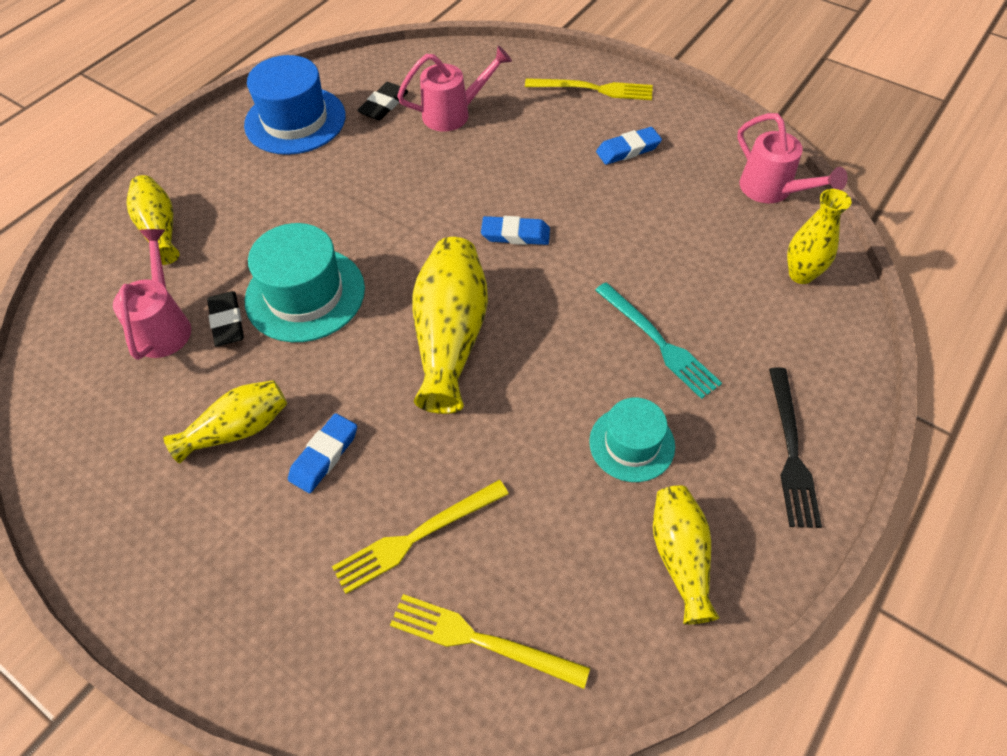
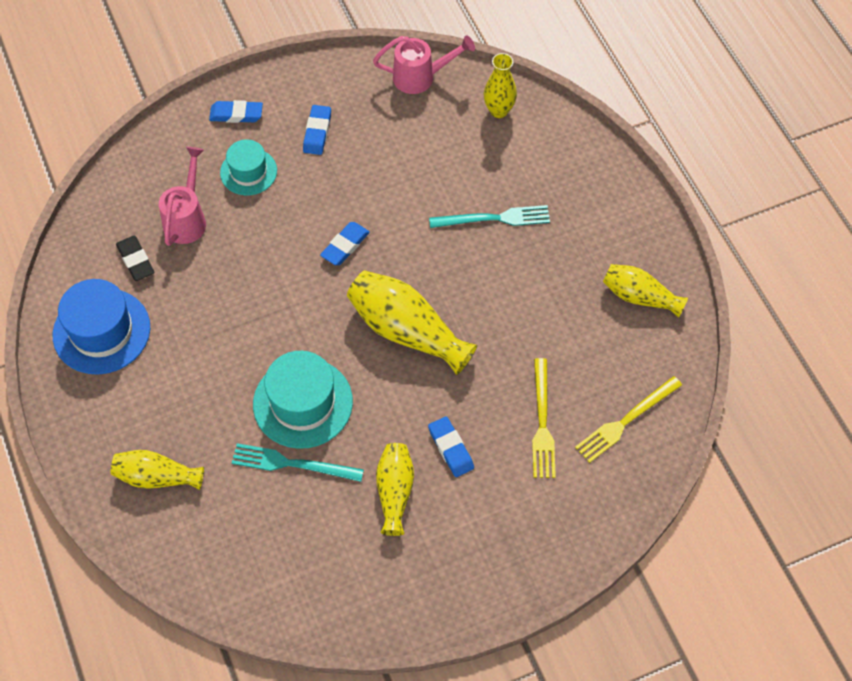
camera: 60 degrees left, 5 degrees up
pink watering can [113,229,191,360] -> none
black eraser [207,291,244,346] -> turquoise fork [232,443,364,482]
yellow fork [525,78,653,100] -> blue eraser [209,100,263,123]
turquoise hat [589,398,675,482] -> turquoise hat moved to [220,140,277,195]
black fork [769,367,822,528] -> none

